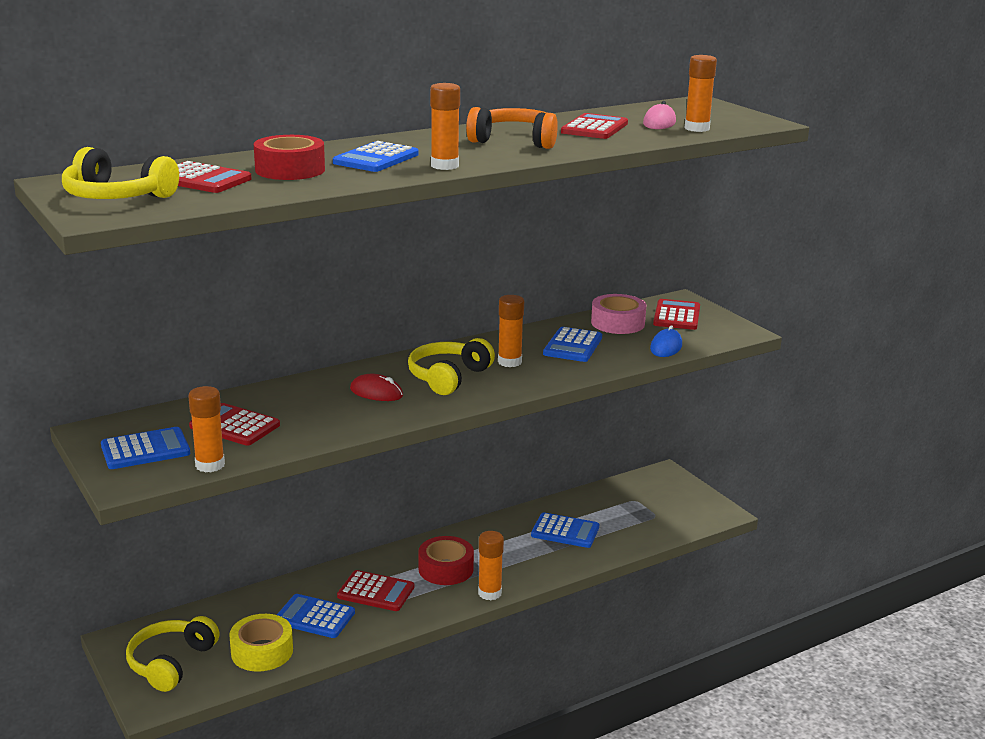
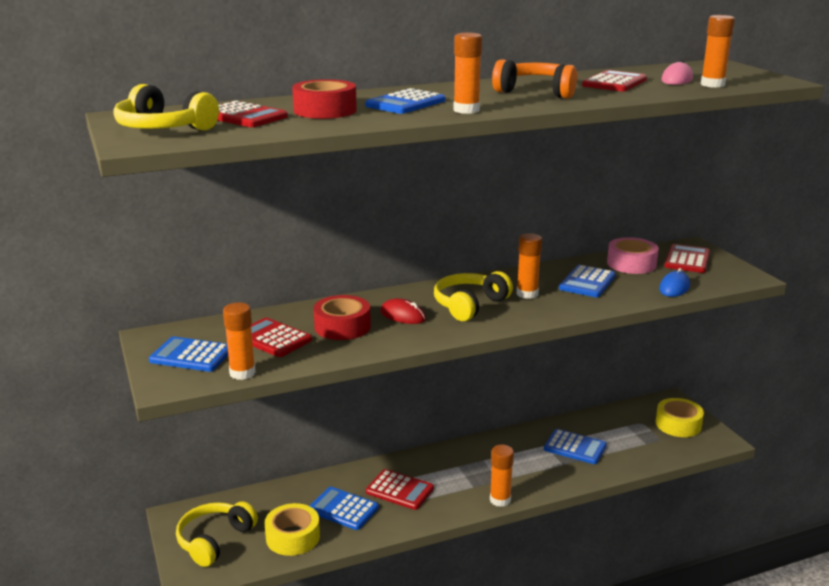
camera: 10 degrees right, 0 degrees up
blue calculator [101,427,190,469] -> blue calculator turned 150 degrees counterclockwise [149,336,228,372]
red tape [418,536,474,585] -> red tape moved to [313,295,371,340]
none -> yellow tape [656,398,704,437]

